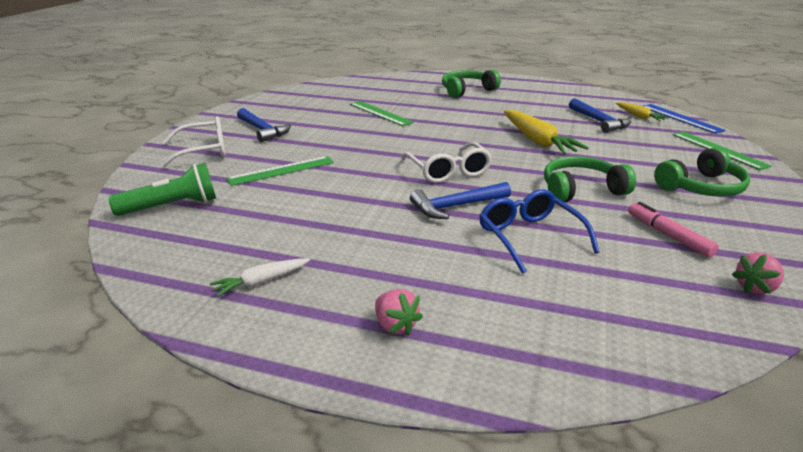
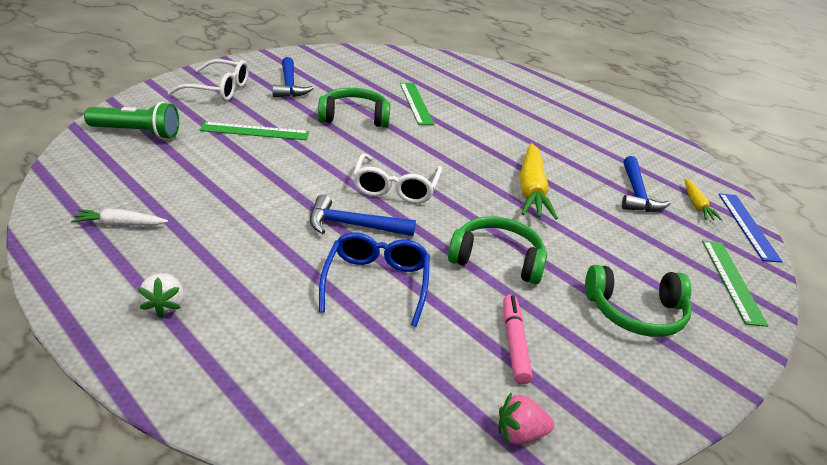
camera: 25 degrees right, 5 degrees up
pink strawberry [375,289,423,336] -> white strawberry [138,273,184,318]
green headphones [442,70,501,98] -> green headphones moved to [318,88,390,128]

